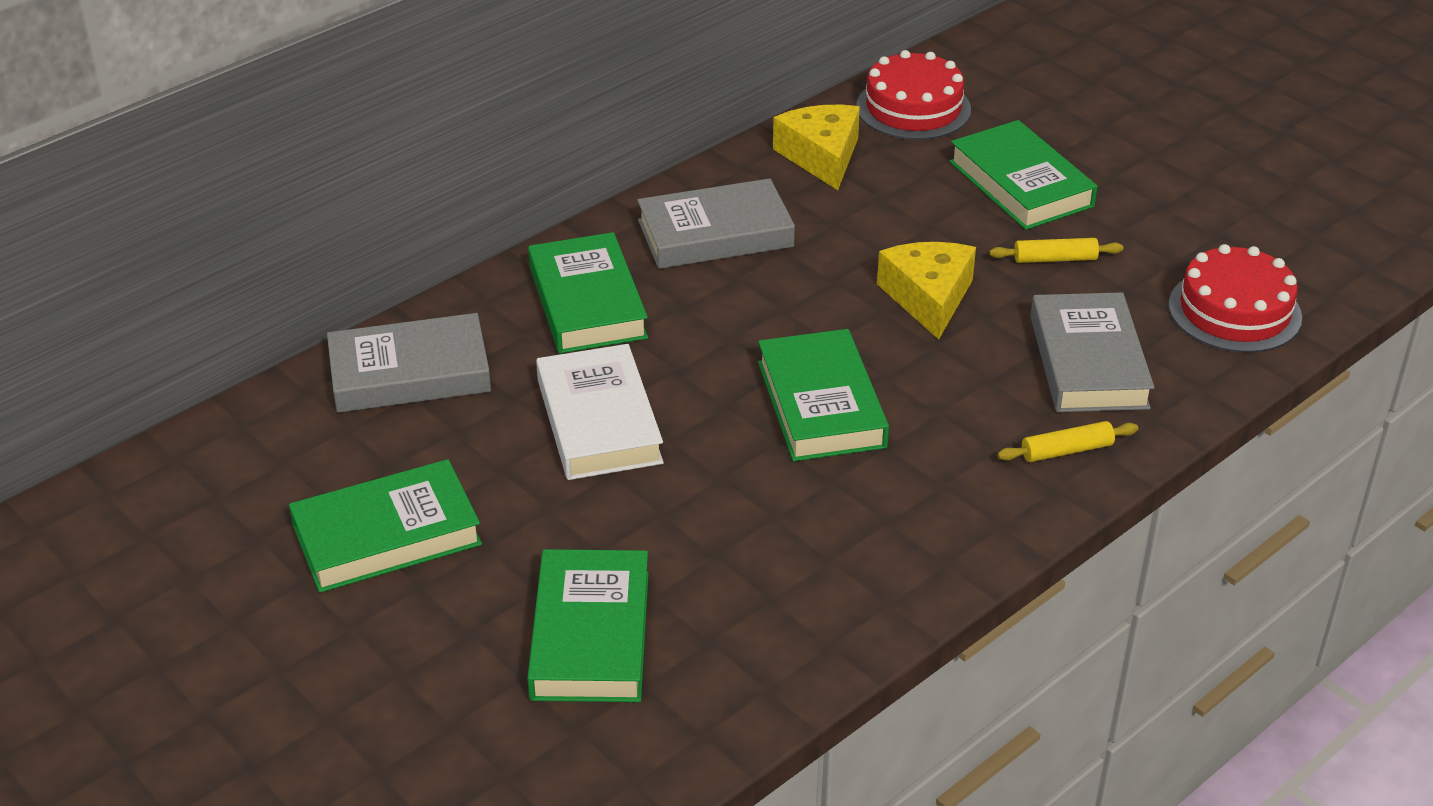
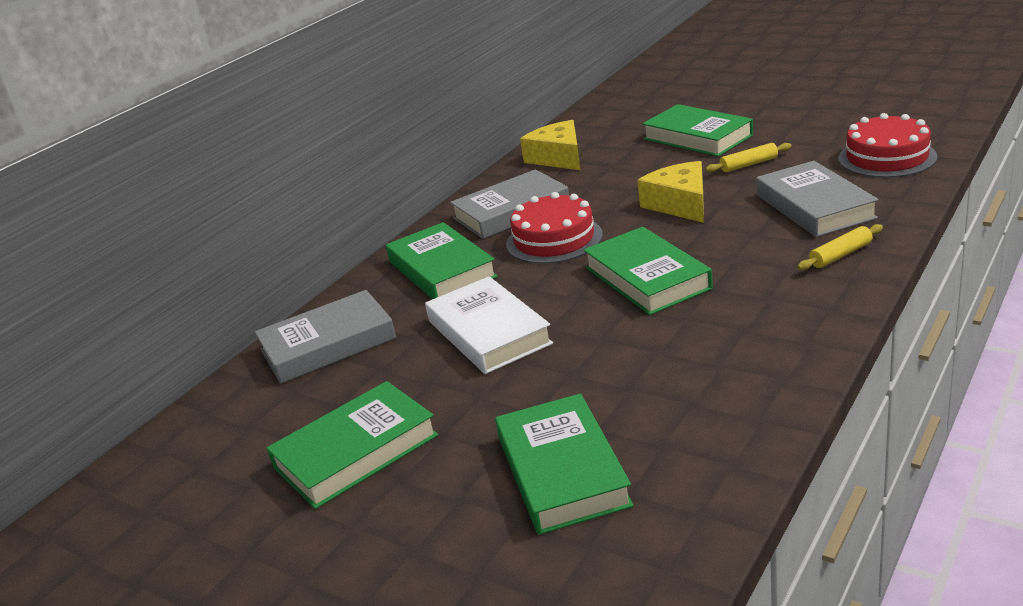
camera: 10 degrees left, 10 degrees down
red cake [856,50,971,140] -> red cake moved to [506,192,603,264]

